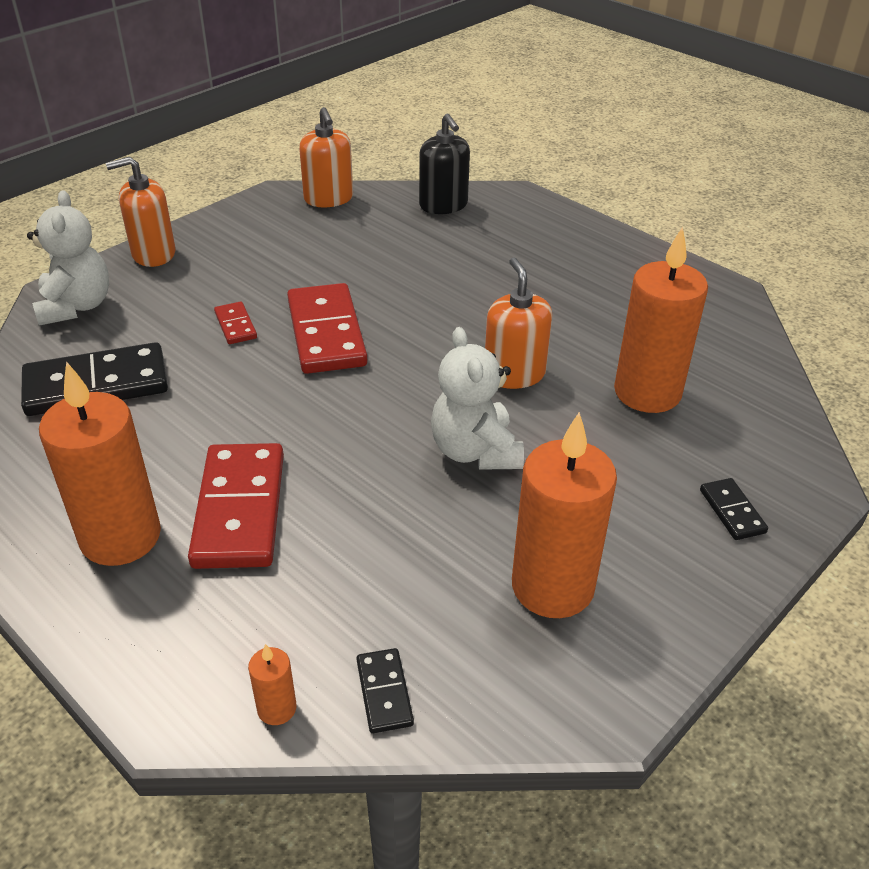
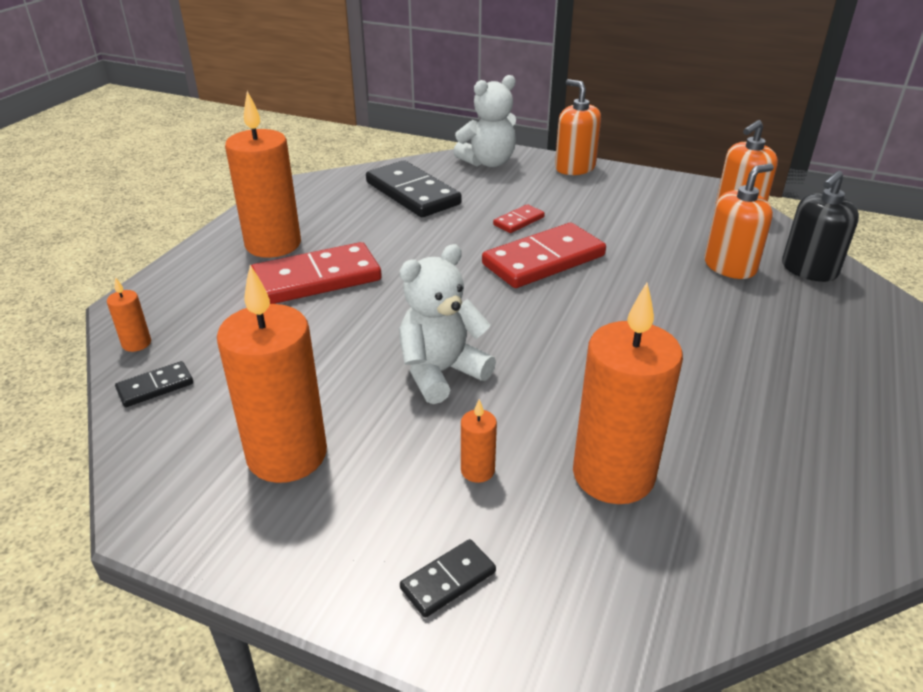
camera: 70 degrees right, 5 degrees down
orange soap dispenser [485,257,552,389] -> orange soap dispenser moved to [704,164,774,279]
none -> orange candle [461,399,497,483]

